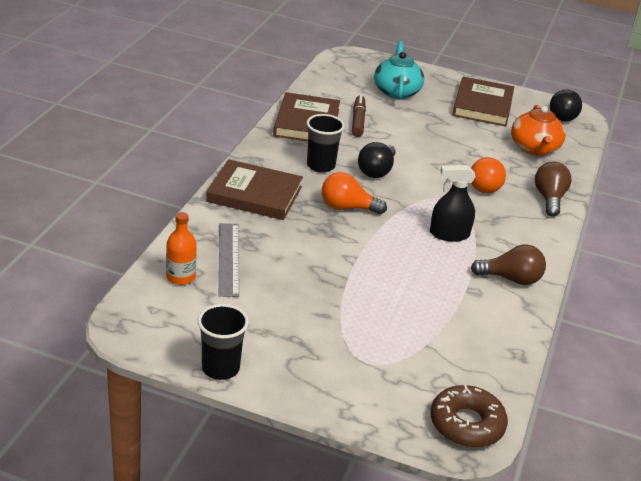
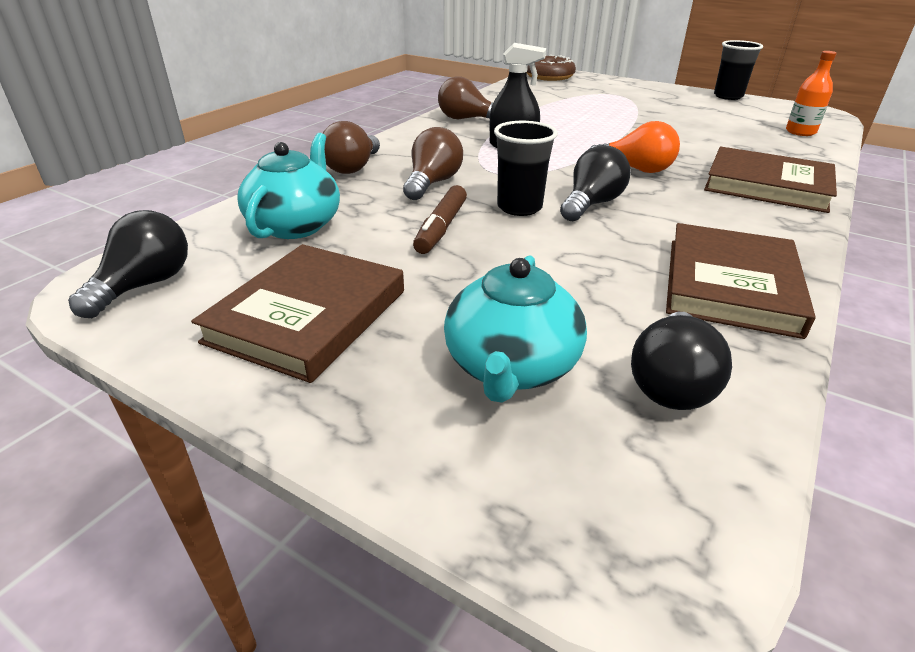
camera: 165 degrees left, 0 degrees up
grey ruler [219,223,239,297] -> none
black cup [307,114,345,173] -> black cup moved to [494,121,558,216]
brown marker [352,95,366,137] -> brown marker moved to [413,185,467,254]
orange light bulb [471,157,506,193] -> brown light bulb [403,127,463,200]
orange teapot [511,105,566,156] -> turquoise teapot [237,133,340,239]
none -> black light bulb [631,312,732,410]

